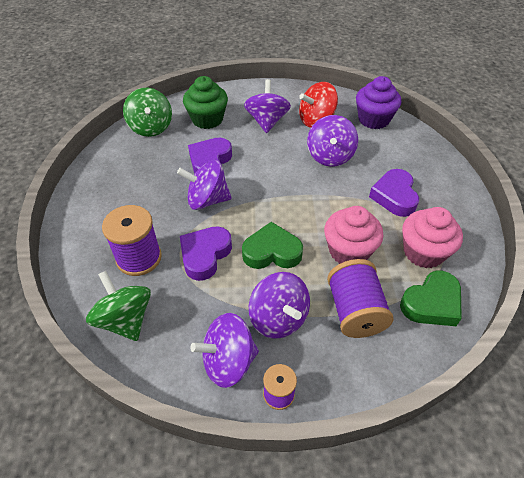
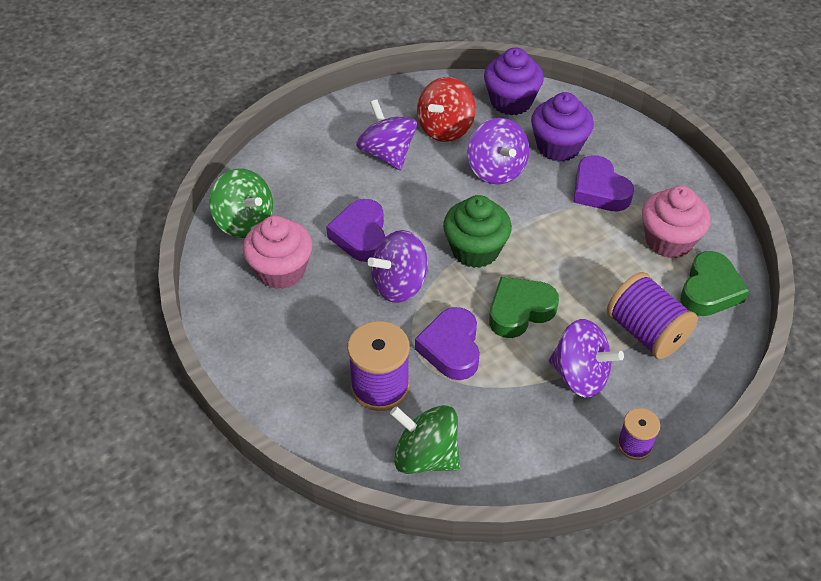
camera: 30 degrees left, 0 degrees up
green cupcake [183,76,228,129] -> green cupcake moved to [443,195,512,268]
purple spinning top [190,313,259,388] -> none
pink cupcake [324,206,383,264] -> pink cupcake moved to [243,216,312,289]
none -> purple cupcake [531,92,594,162]

